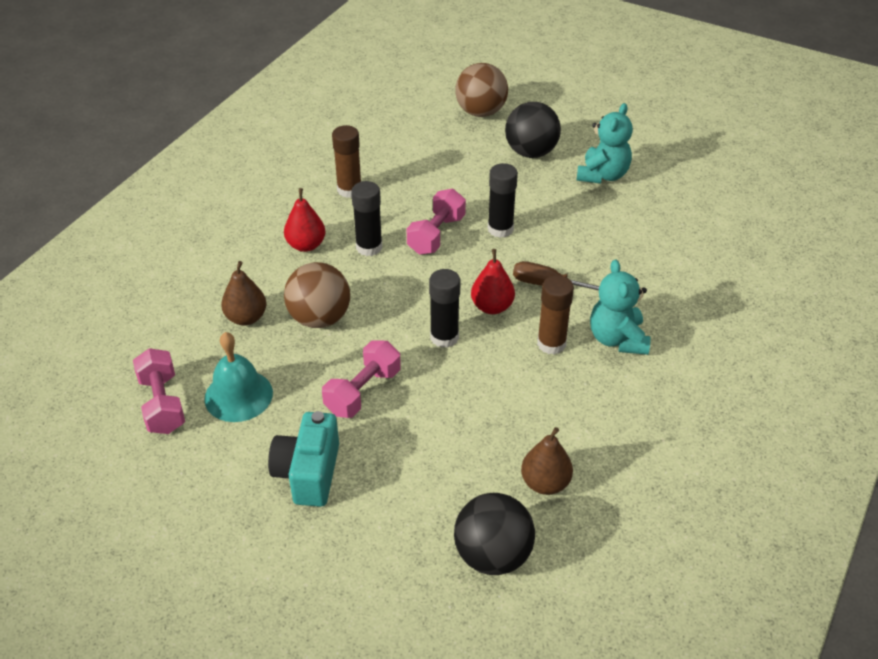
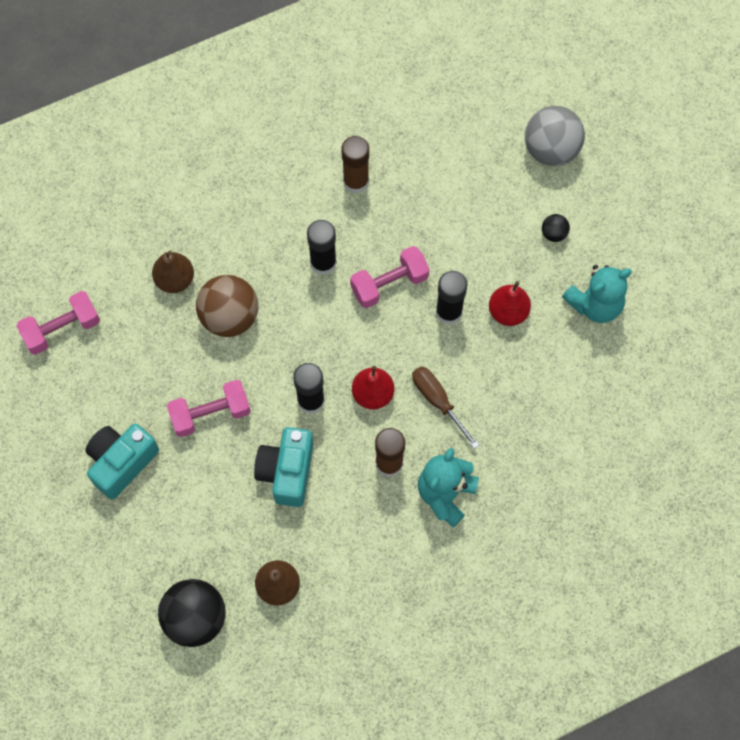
camera: 35 degrees right, 25 degrees up
pink dumbbell [133,348,185,434] -> pink dumbbell turned 45 degrees clockwise [16,291,100,355]
turquoise bell [204,332,273,422] -> none
red pear [284,188,325,252] -> red pear moved to [489,281,531,326]
brown ball [455,63,508,117] -> grey ball [525,106,585,166]
black ball [505,102,561,158] -> black ball [542,214,570,242], size x0.46
none -> turquoise camera [254,427,314,507]

